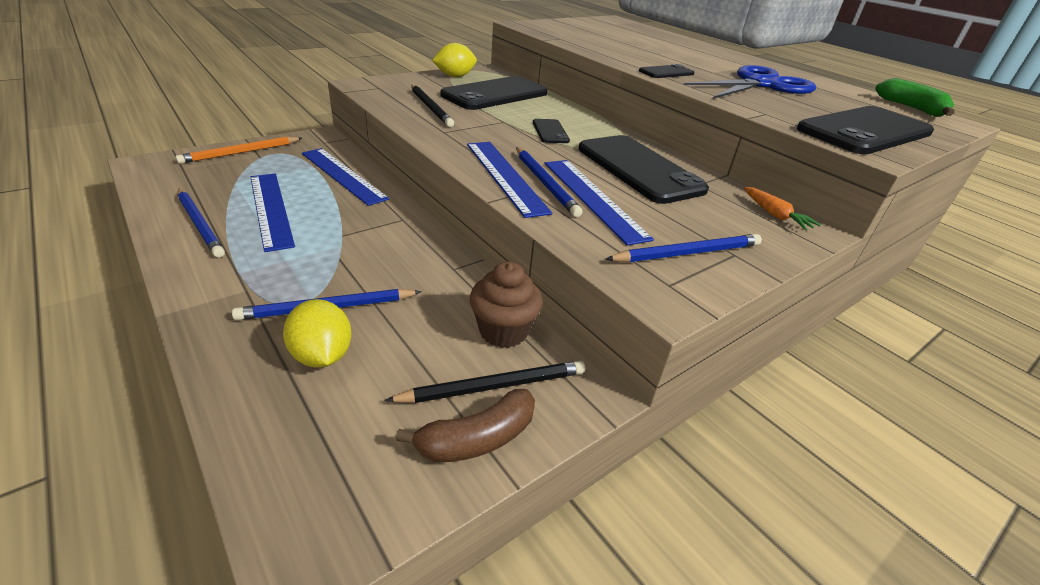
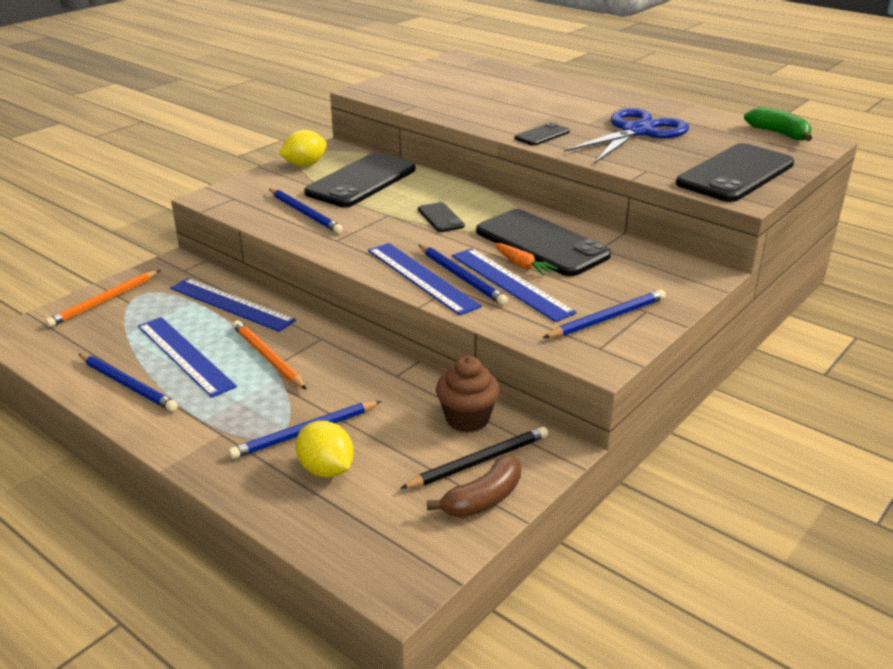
camera: 10 degrees left, 5 degrees down
black pencil [411,85,454,127] -> blue pencil [269,189,343,234]
orange carrot [744,187,821,230] -> orange carrot moved to [494,243,558,276]
none -> orange pencil [232,320,307,390]

